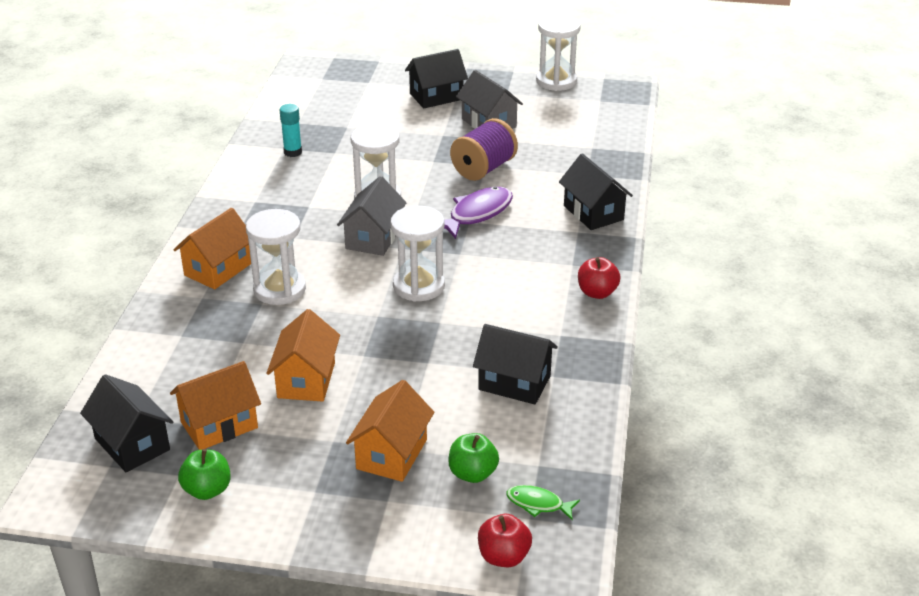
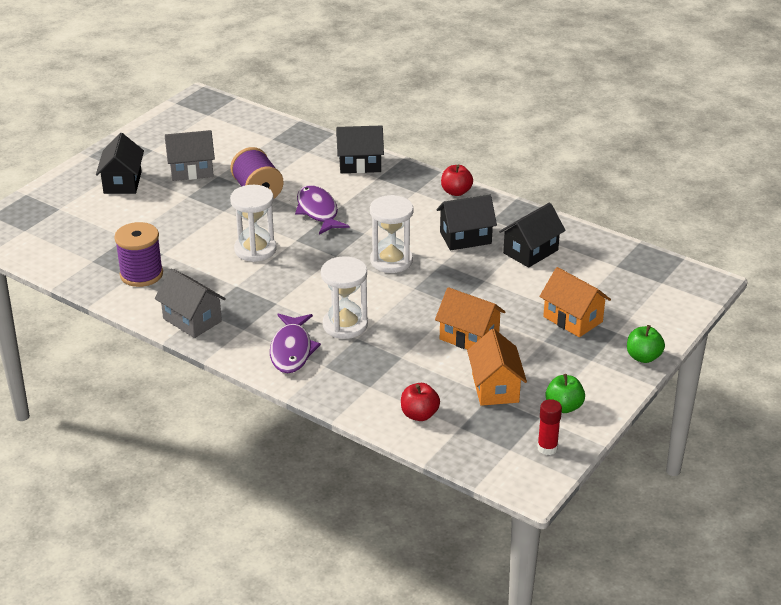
camera: 65 degrees left, 0 degrees up
black house [80,374,173,472] -> black house moved to [437,194,497,250]
orange house [173,208,251,289] -> purple fish [270,313,321,373]
turquoise glue stick [280,104,302,157] -> purple spool [114,222,163,287]
grey house [337,176,407,256] -> grey house moved to [155,269,226,338]
green apple [448,433,499,483] -> green apple moved to [627,325,665,363]
red apple [478,514,532,567] -> red apple moved to [401,383,440,421]
green fish [506,485,580,520] -> none
white hourglass [536,15,581,91] -> none
none -> red glue stick [537,399,562,455]

